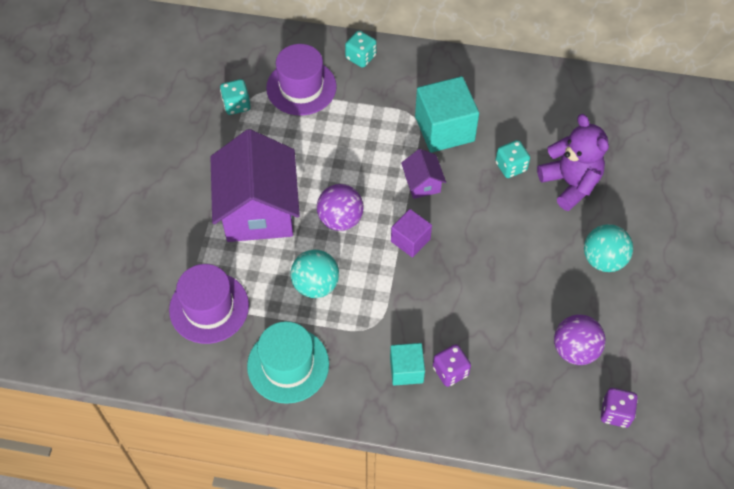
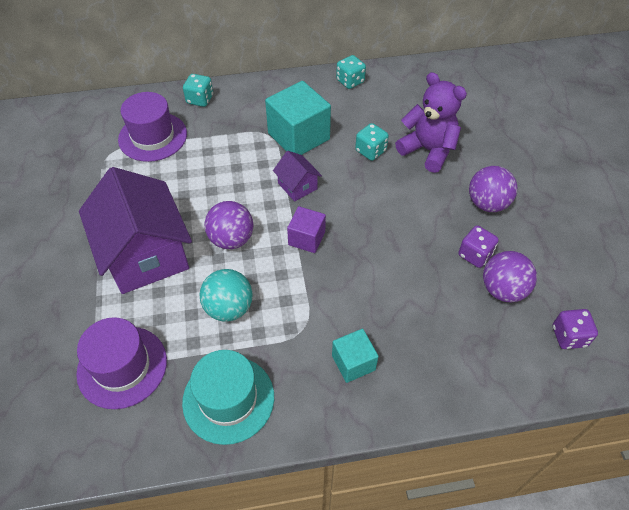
camera: 20 degrees left, 5 degrees down
turquoise dice [220,79,251,115] -> turquoise dice moved to [336,55,366,89]
purple dice [433,344,471,387] -> purple dice moved to [458,225,499,268]
turquoise ball [584,224,633,272] -> purple ball [469,166,517,212]

